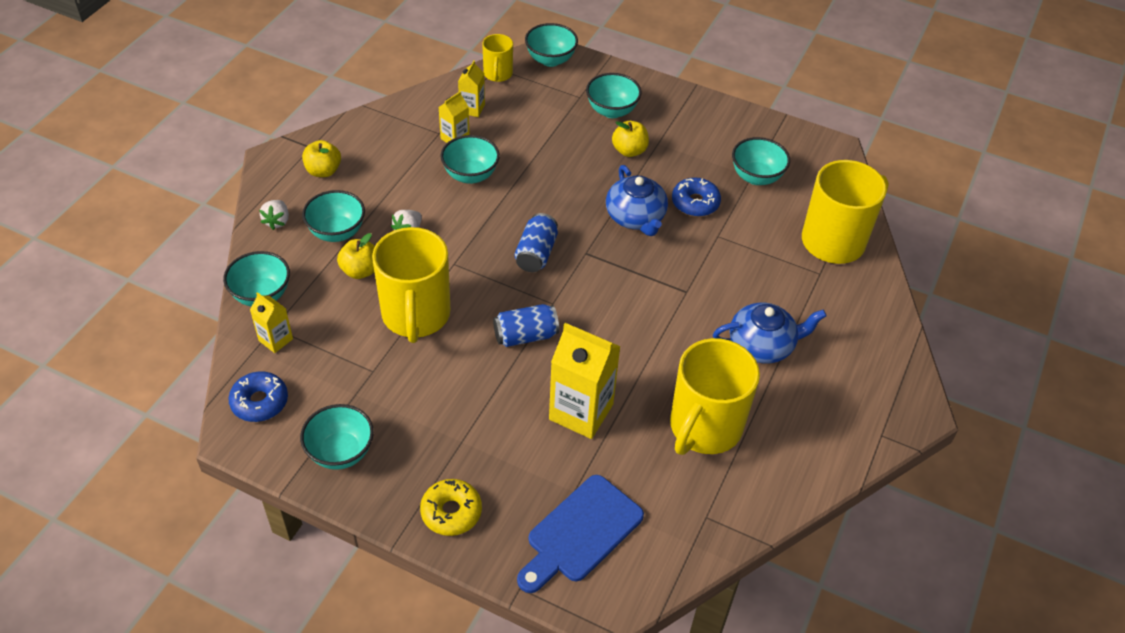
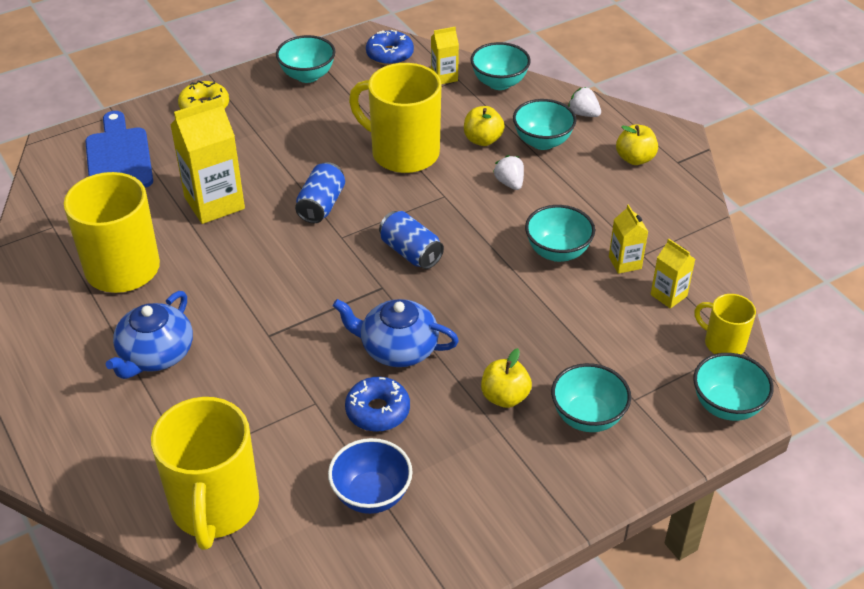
camera: 125 degrees right, 5 degrees down
turquoise bowl [732,137,790,185] -> blue bowl [328,438,413,514]

